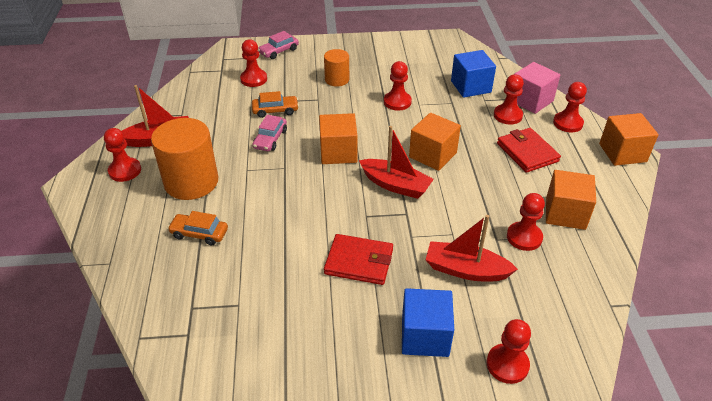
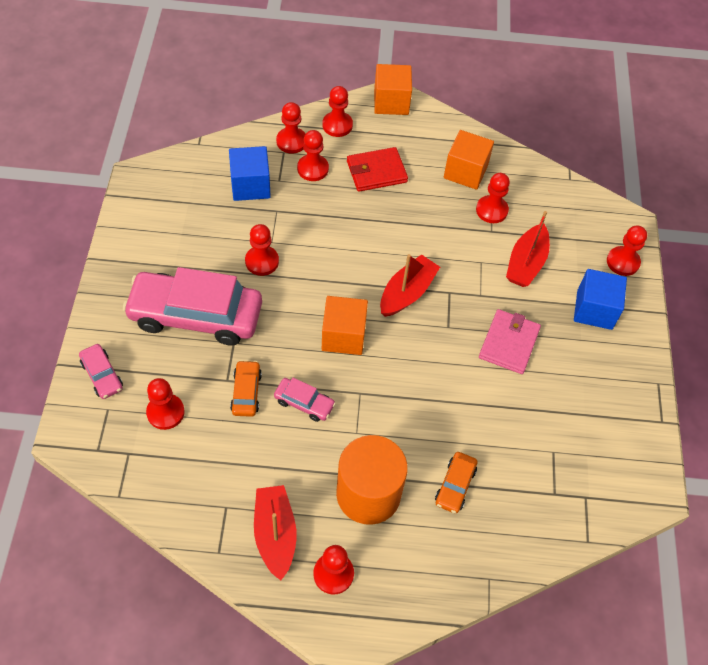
camera: 85 degrees left, 15 degrees up
orange cylinder [324,49,349,87] -> pink car [123,267,262,346]
red wallet [324,234,393,285] -> pink wallet [479,309,541,374]
orange cube [409,113,461,171] -> none
pink cube [515,62,560,114] -> red pawn [276,102,306,154]

